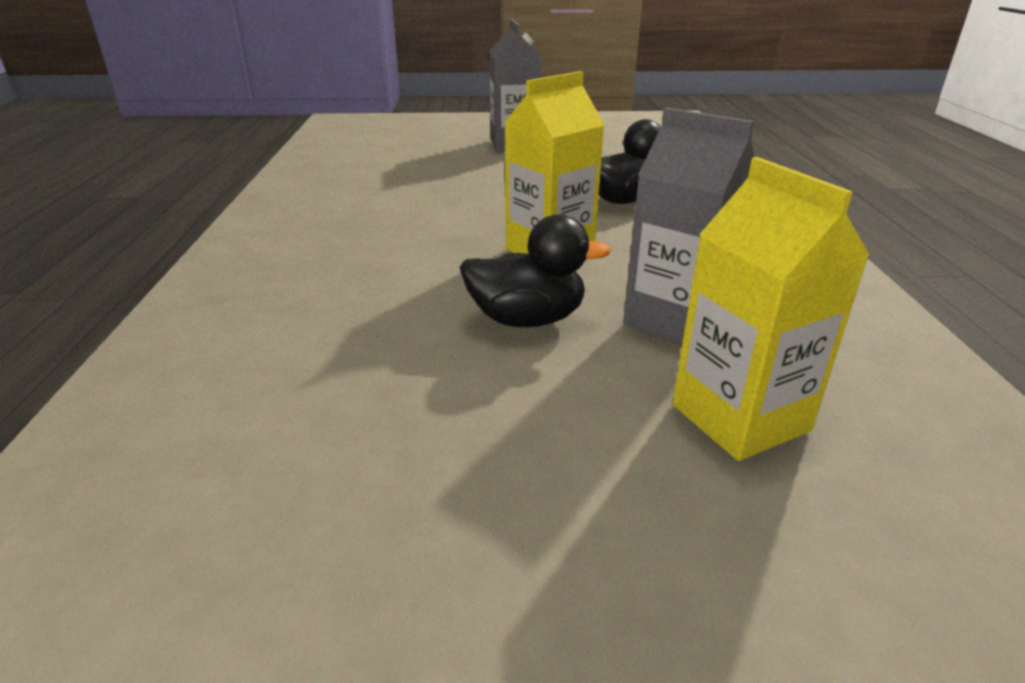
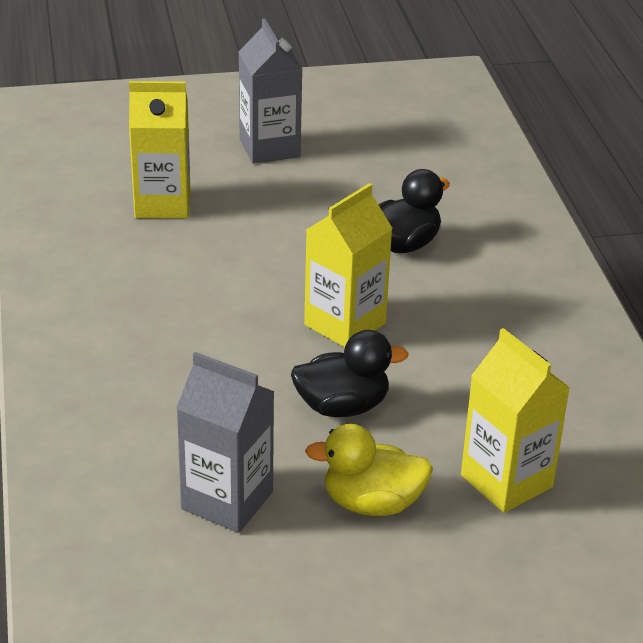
camera: 10 degrees left, 5 degrees up
grey carton [623,108,755,345] -> grey carton moved to [176,352,275,533]
none -> yellow carton [129,81,190,219]
none -> yellow duck [305,424,433,516]

